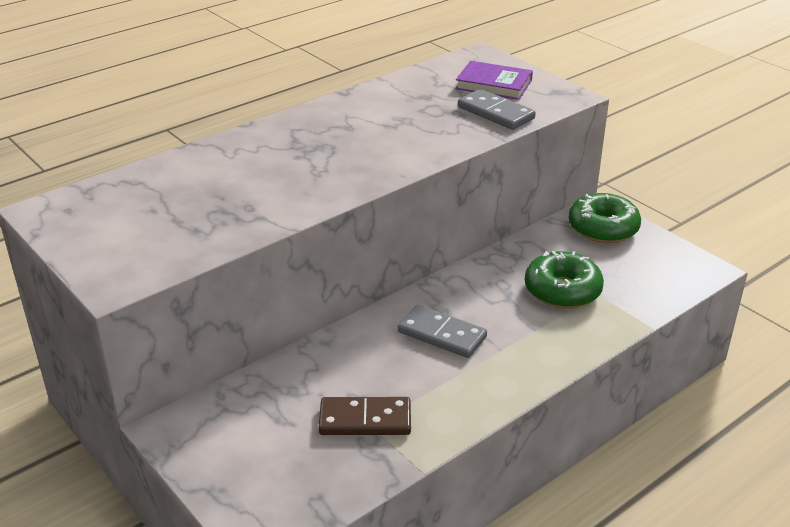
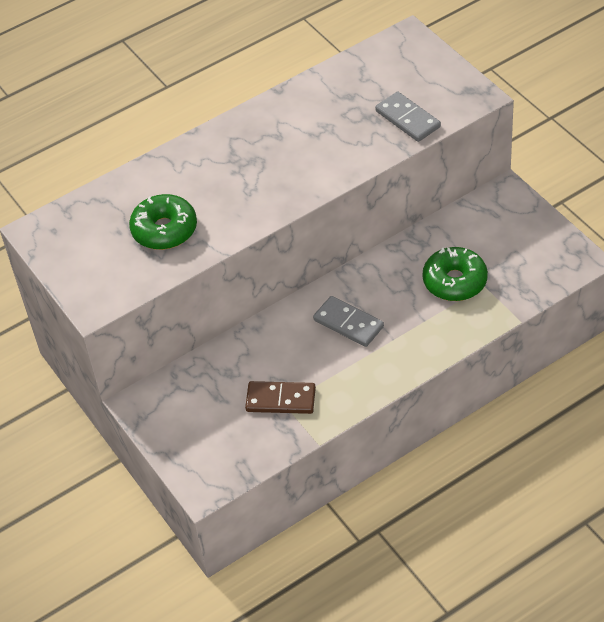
camera: 10 degrees right, 15 degrees up
purple book [455,61,533,100] -> none
green donut [568,193,641,243] -> green donut moved to [129,194,197,250]

